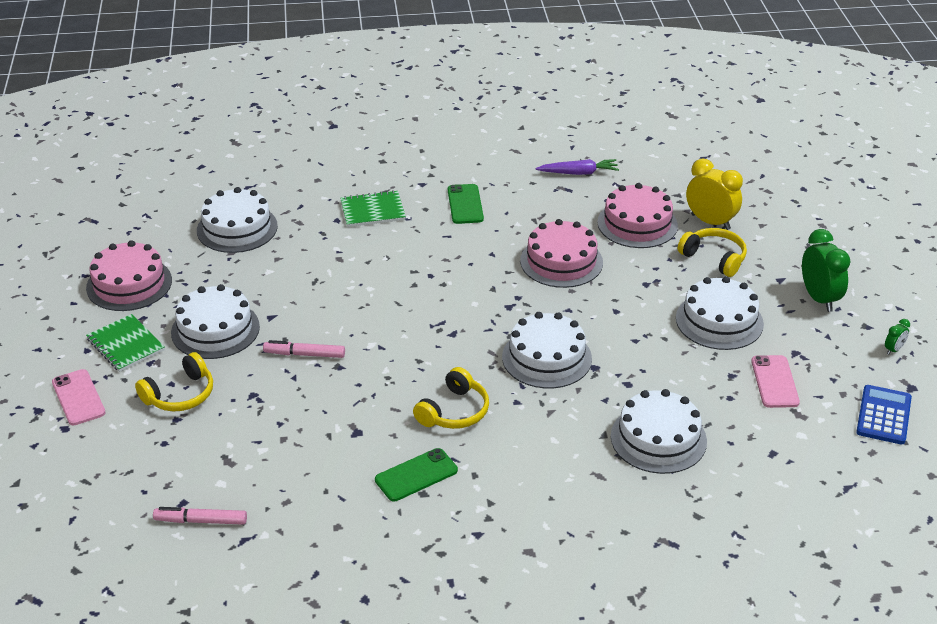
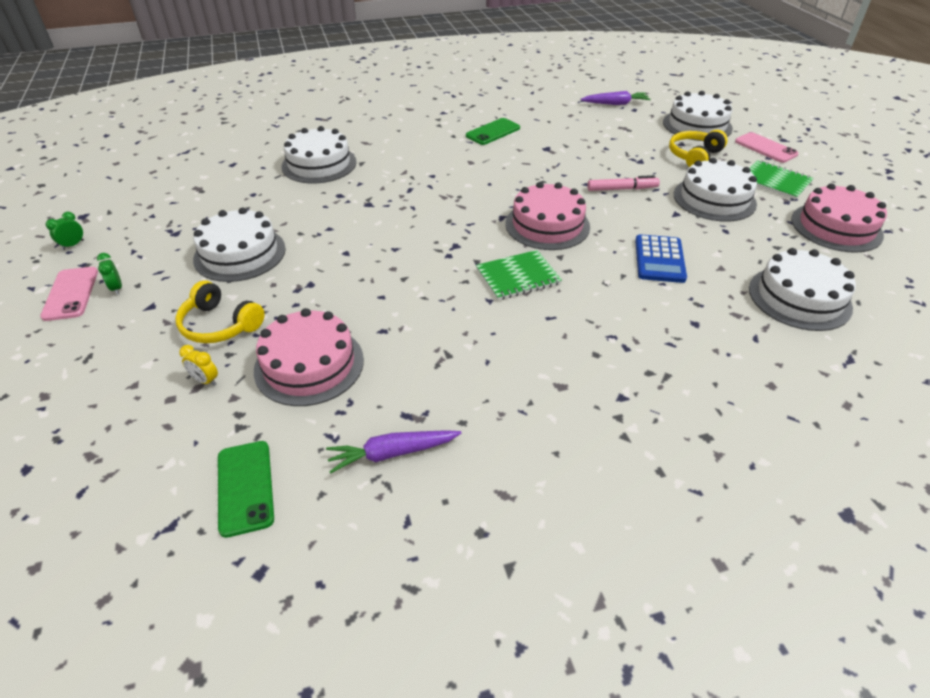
camera: 170 degrees right, 5 degrees up
pink marker [153,507,247,525] -> purple carrot [580,91,651,105]
green notebook [340,190,406,227] -> green notebook moved to [476,250,562,300]
yellow headphones [413,367,489,429] -> none
green phone [448,184,484,224] -> green phone moved to [218,441,274,538]
white cake [502,312,592,388] -> white cake moved to [663,91,733,141]
pink cake [520,219,603,288] -> pink cake moved to [505,182,590,250]
yellow clock [686,159,743,230] -> yellow clock [179,345,218,386], size x0.46
pink phone [751,355,800,408] -> pink phone moved to [40,267,98,321]
green clock [802,229,851,312] -> green clock [97,253,122,295], size x0.46
blue calculator [856,385,912,445] -> blue calculator moved to [635,234,687,283]

